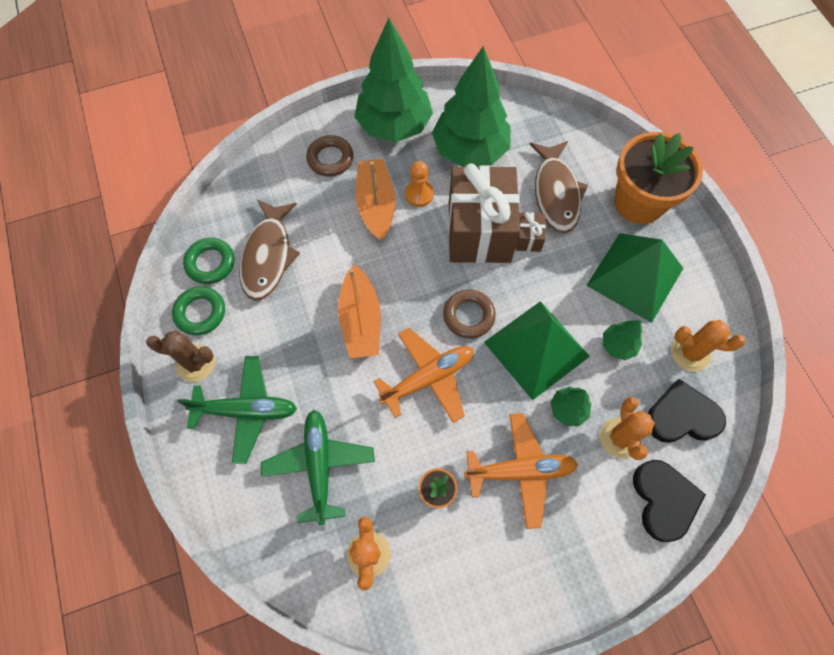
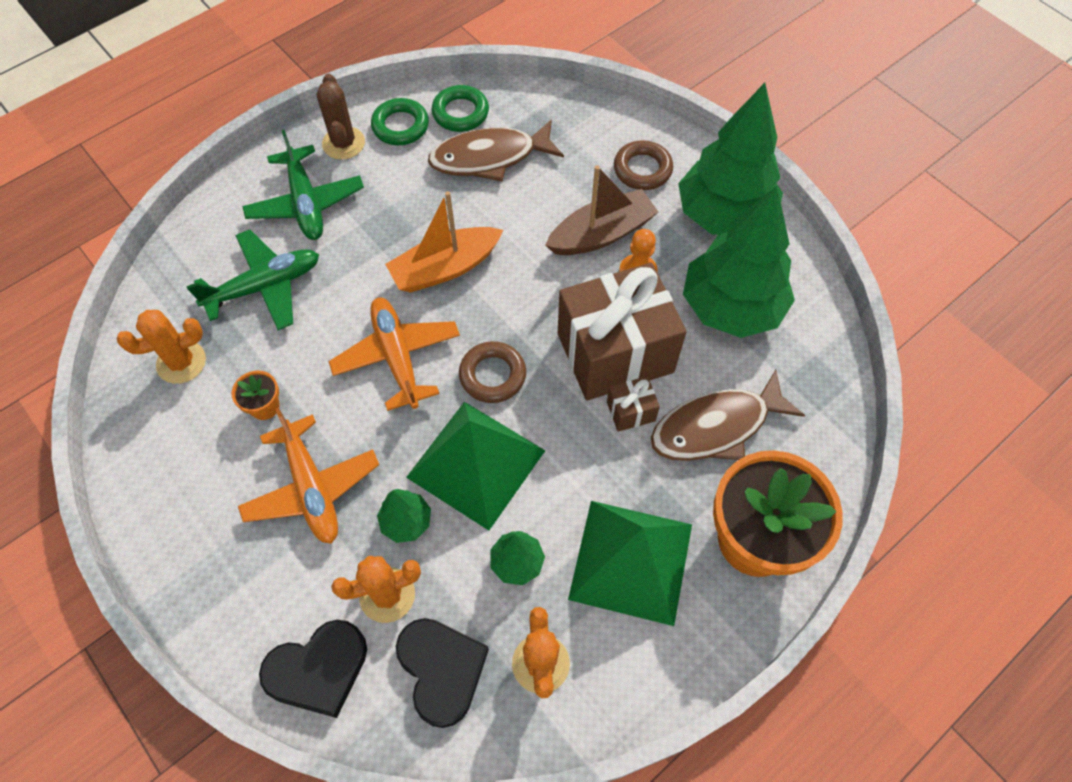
camera: 70 degrees right, 5 degrees down
orange boat [356,159,395,241] -> brown boat [545,165,658,255]
orange plane [373,328,474,423] -> orange plane turned 150 degrees counterclockwise [328,297,460,411]

